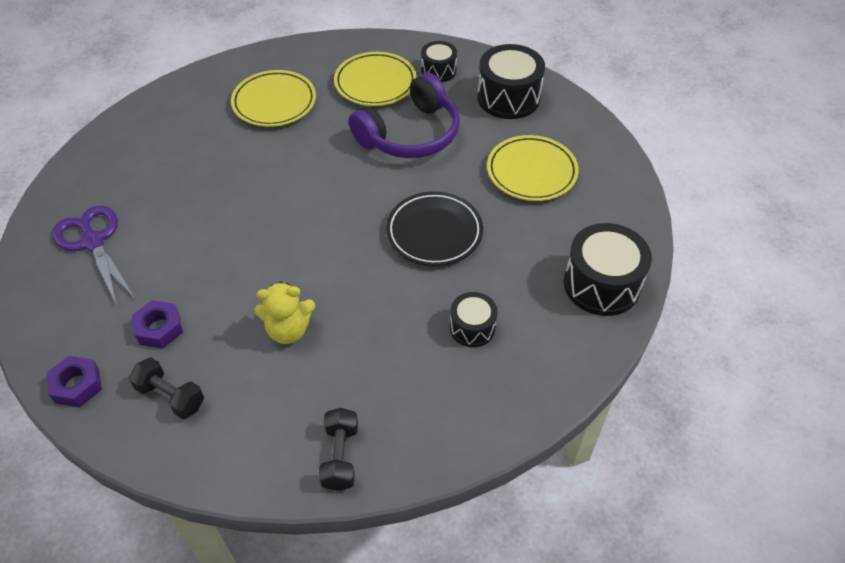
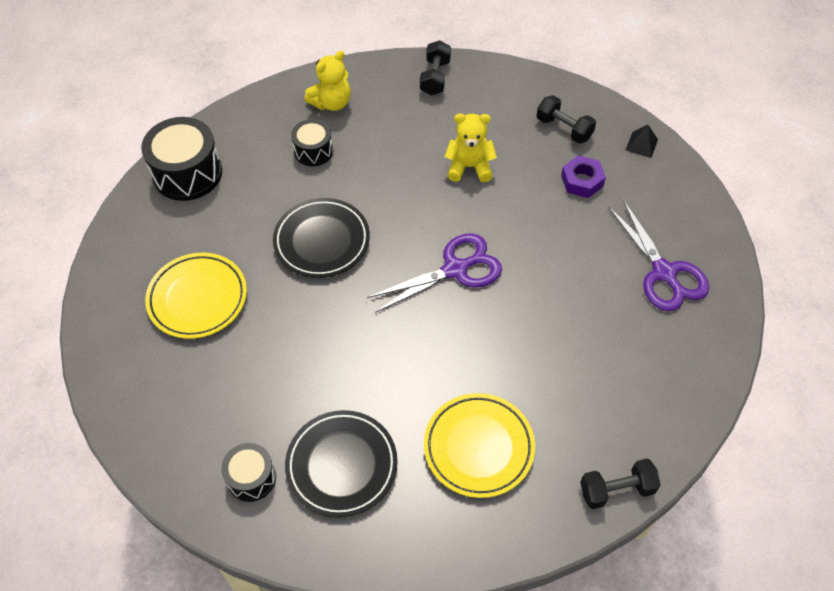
camera: 170 degrees left, 5 degrees up
purple nut [47,356,102,407] -> black pyramid [625,125,658,158]
yellow plate [334,52,417,106] -> black plate [285,410,398,517]
purple headphones [349,73,460,158] -> none
black drum [477,44,545,119] -> none
none -> yellow teddy bear [304,51,351,111]
none -> purple scissors [367,233,502,313]
none -> black dumbbell [580,459,661,509]

